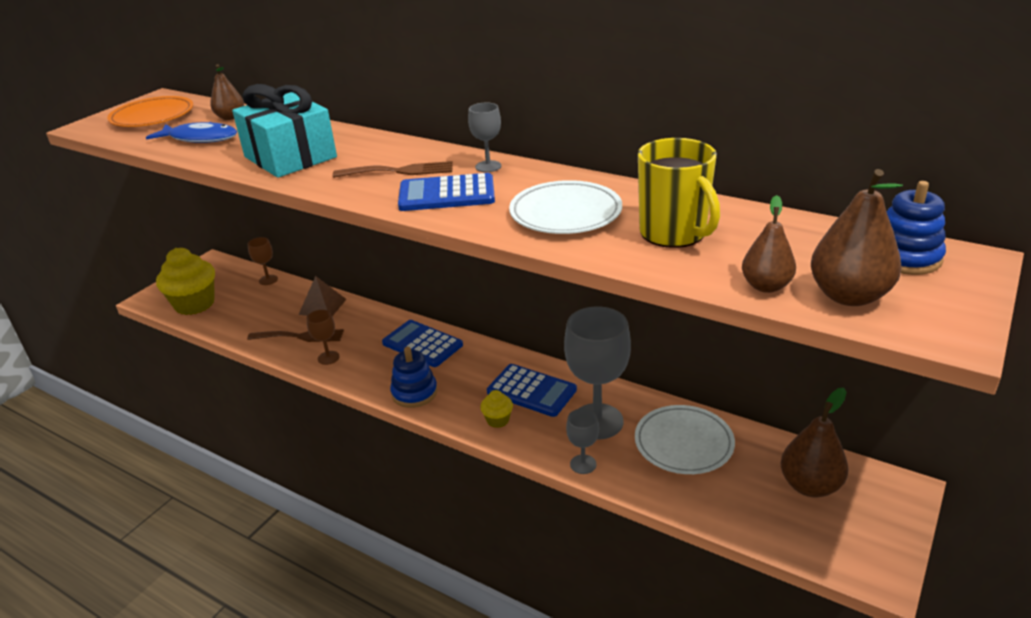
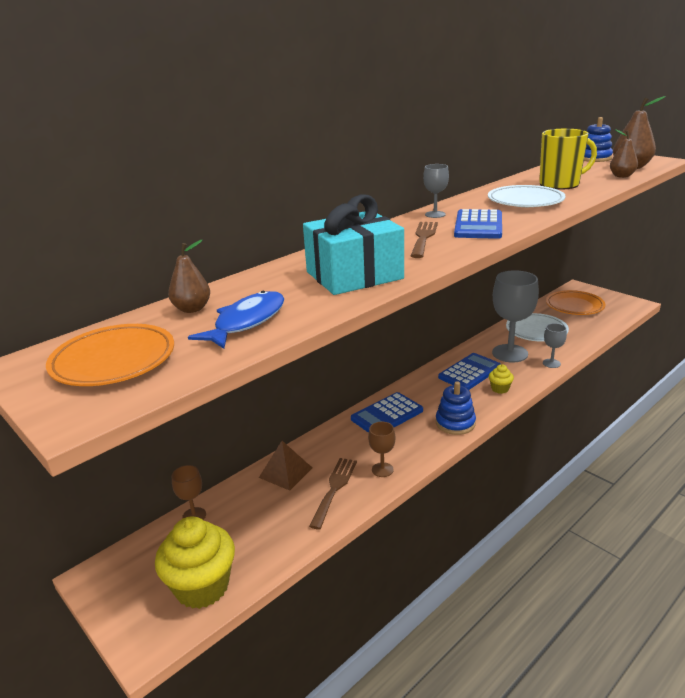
camera: 75 degrees left, 5 degrees down
brown pear [780,388,849,497] -> orange plate [546,290,606,315]

